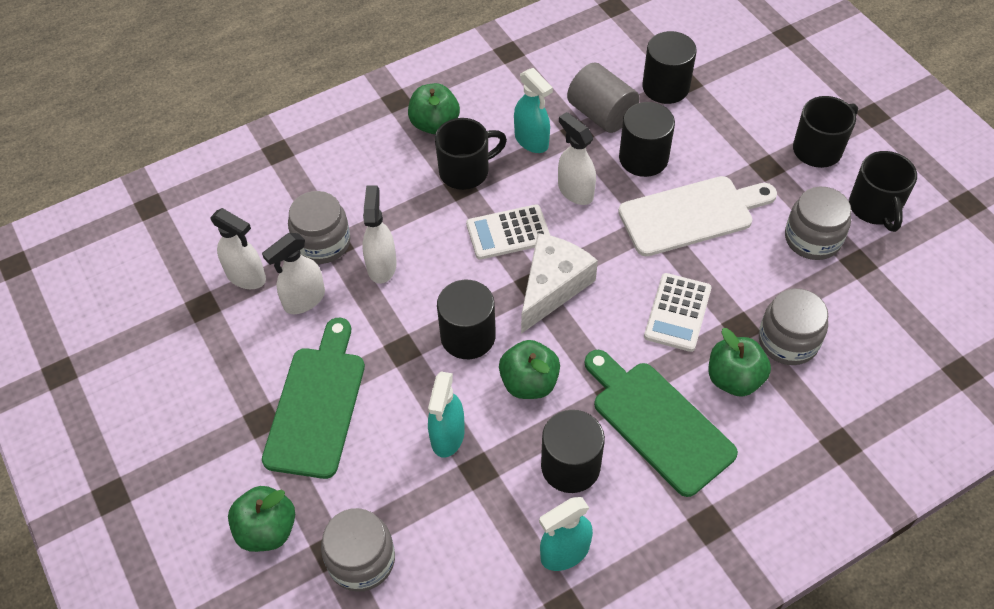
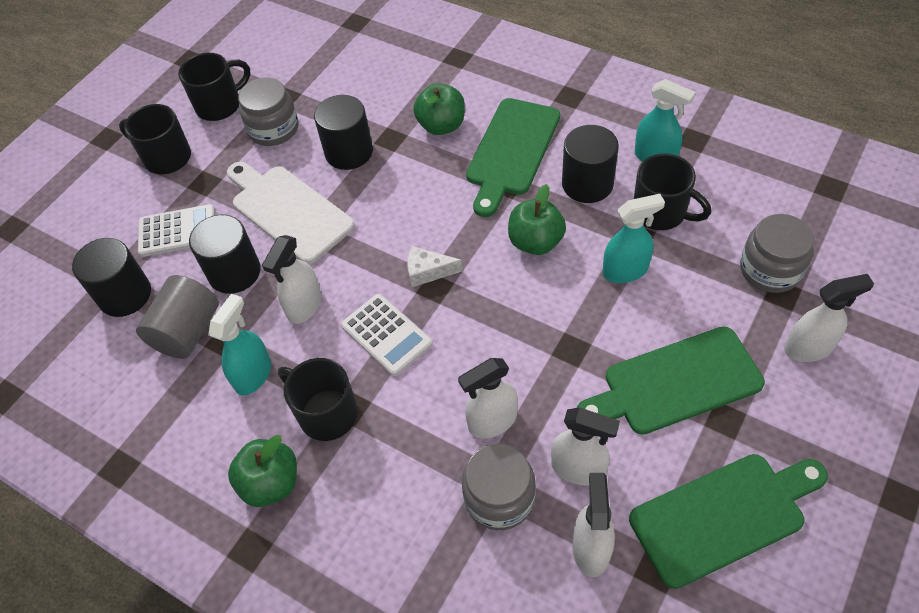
camera: 115 degrees left, 0 degrees up
green apple [228,486,295,552] -> white spray bottle [784,274,874,362]
black cylinder [437,280,496,359] -> black cylinder moved to [314,95,373,170]
white cheese [521,233,598,334] -> white cheese [407,246,463,287], size x0.54
white calculator [644,273,712,352] -> white calculator moved to [138,204,215,257]
grey jar [759,288,828,365] -> none
none -> green cutting board [629,454,828,589]
none -> black mug [634,154,711,230]

